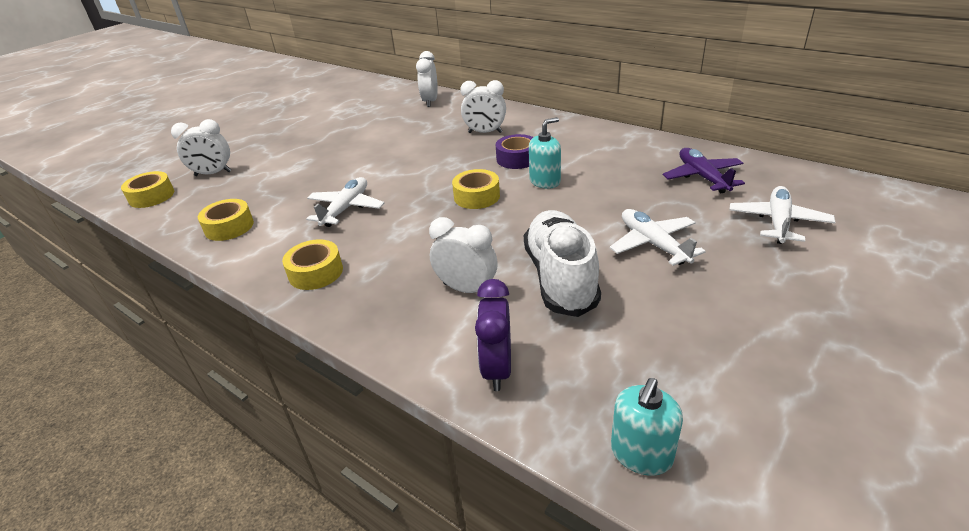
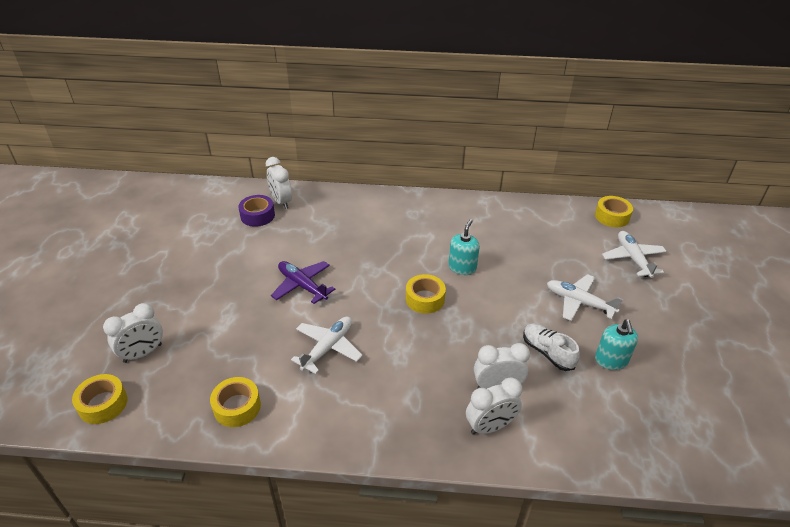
camera: 35 degrees left, 5 degrees up
yellow tape [282,239,343,290] -> yellow tape moved to [595,196,633,227]
white plane [306,177,384,227] -> white plane turned 45 degrees clockwise [291,316,363,374]
white clock [460,80,506,133] -> white clock moved to [466,377,522,435]
purple clock [475,279,511,391] -> none
purple tape [496,134,534,169] -> purple tape moved to [239,195,275,227]
white shoe [524,210,601,317] -> white shoe [523,323,580,371], size x0.59
turquoise soap dispenser [611,378,683,476] -> turquoise soap dispenser moved to [595,320,638,370]
purple plane [663,148,745,193] -> purple plane moved to [271,261,335,304]

